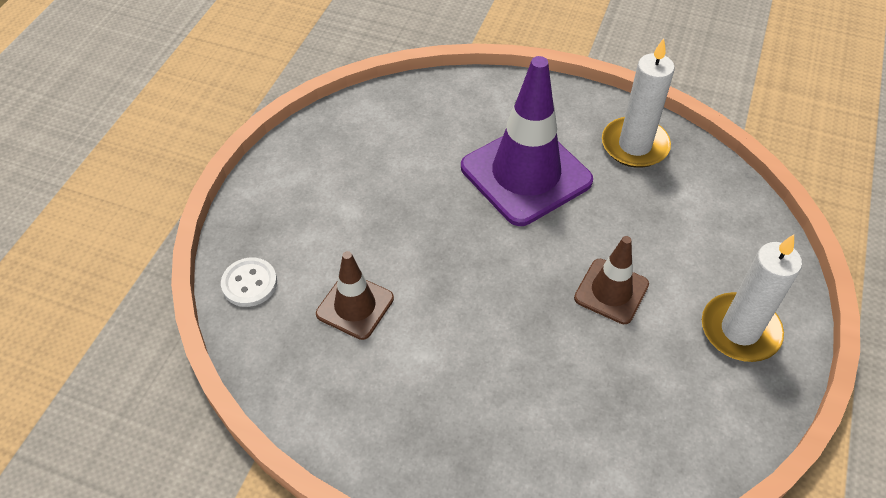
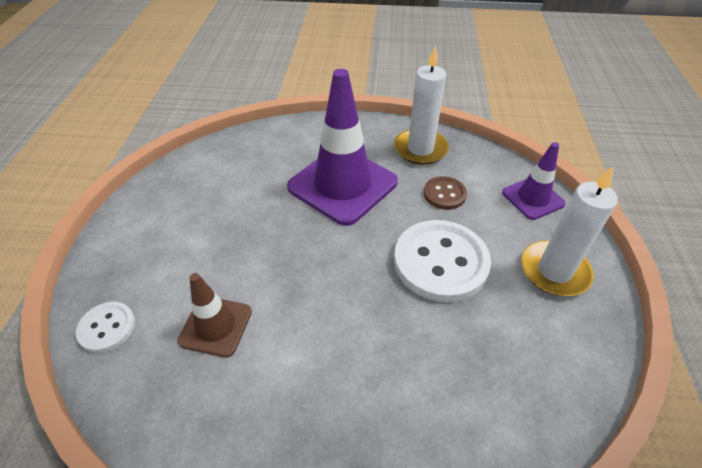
camera: 15 degrees left, 5 degrees down
brown traffic cone [574,236,649,324] -> white button [394,220,491,302]
none -> brown button [424,176,467,210]
none -> purple traffic cone [502,142,566,220]

